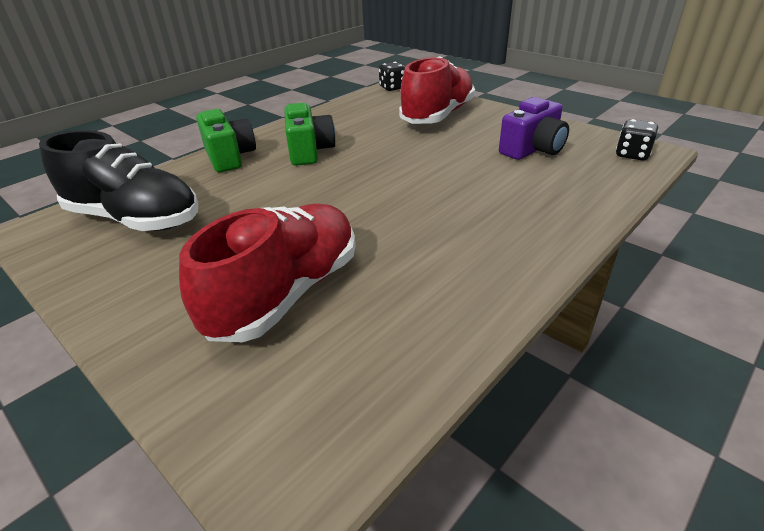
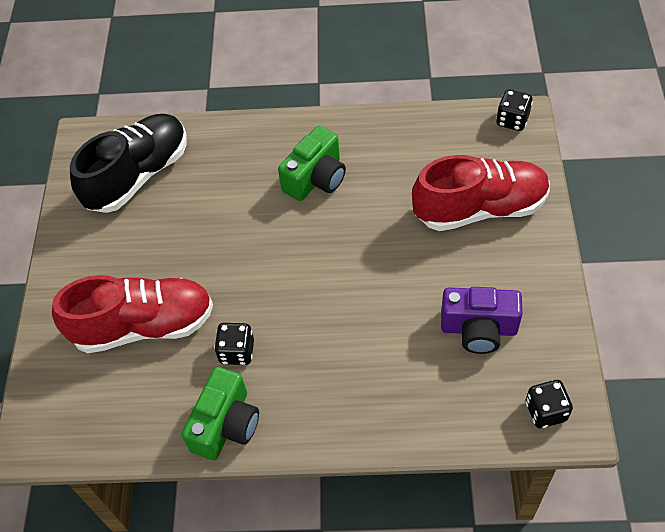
camera: 50 degrees right, 20 degrees up
black shoe [39,130,198,231] -> black shoe turned 120 degrees counterclockwise [70,114,187,213]
green camera [196,109,256,172] -> green camera moved to [182,367,259,460]
none -> black dice [214,323,254,365]

